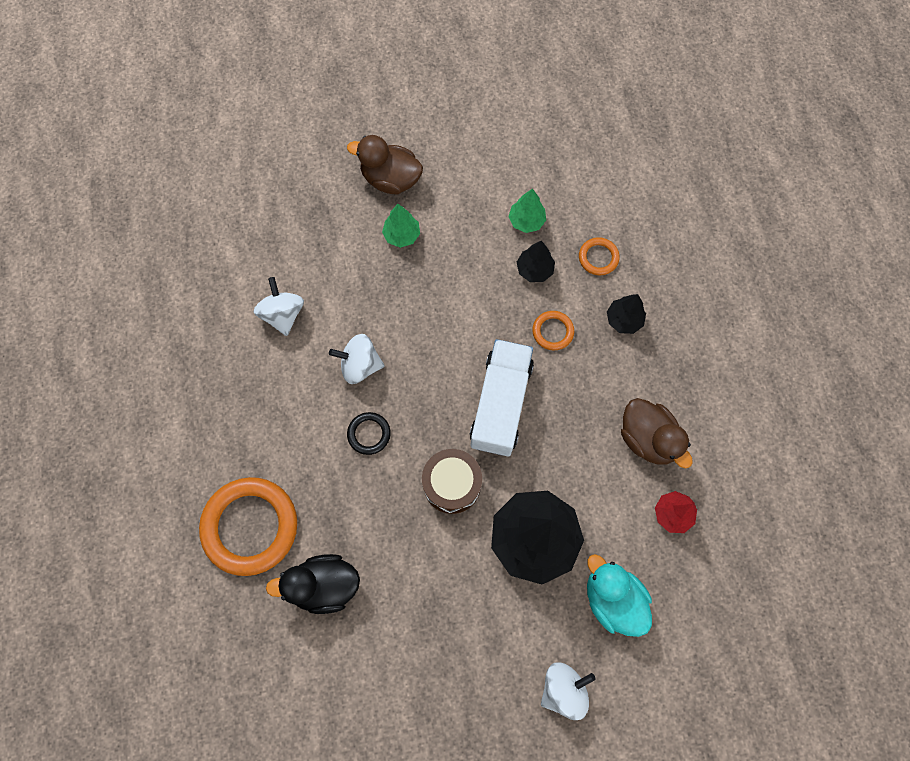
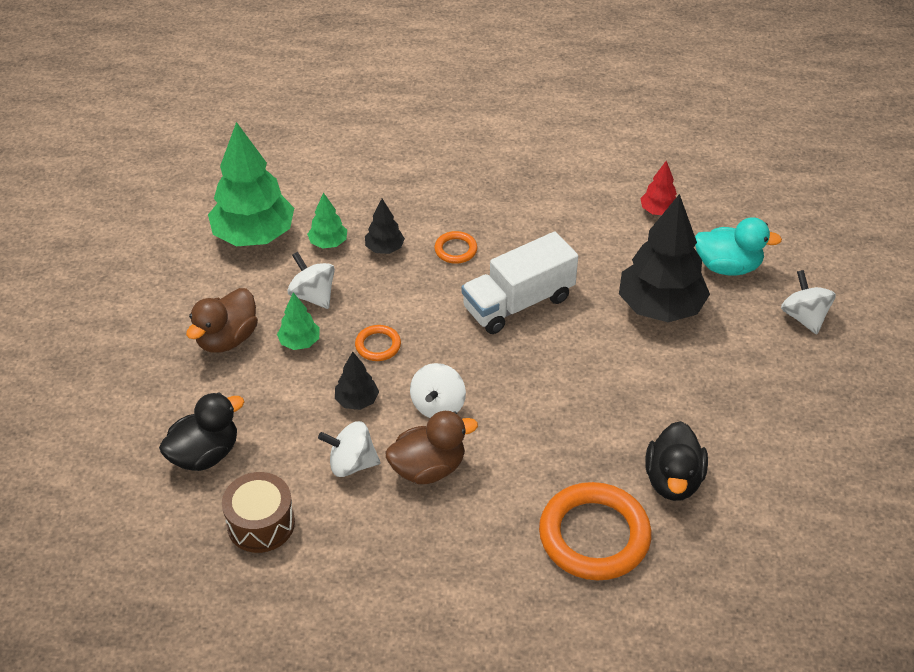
camera: 75 degrees left, 25 degrees down
black ring [347,412,391,455] -> none
brown drum [422,449,482,514] -> brown drum moved to [222,472,295,553]
white truck [470,339,534,456] -> white truck turned 60 degrees counterclockwise [461,231,578,334]
orange ring [579,237,620,275] -> orange ring moved to [355,325,401,361]
turquoise duck [587,554,652,637] -> turquoise duck turned 150 degrees counterclockwise [695,217,782,276]
black tree [607,294,646,334] -> black tree moved to [335,352,379,410]
brown duck [621,398,693,468] -> brown duck moved to [385,411,478,484]
none -> black duck [159,392,244,471]
none -> green tree [208,122,294,246]
none -> white spinning top [288,252,335,309]

